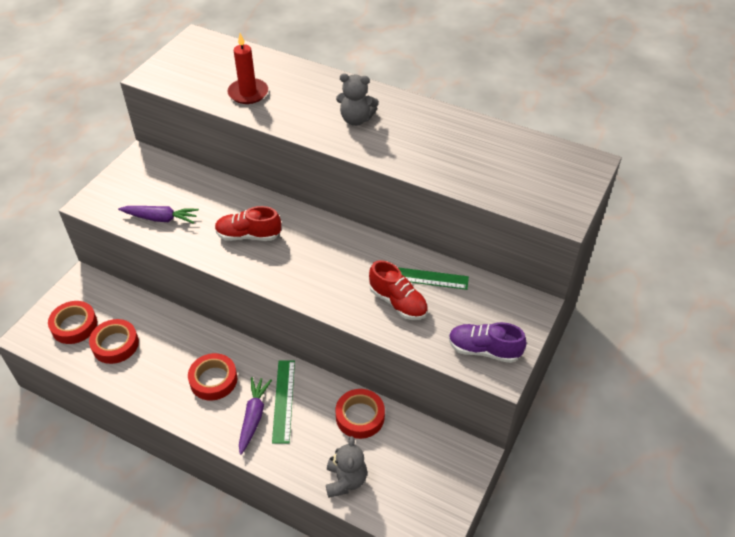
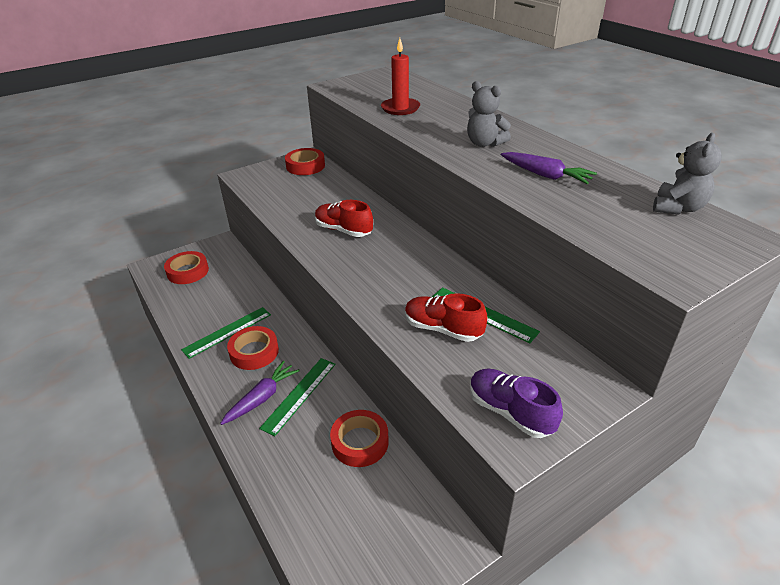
camera: 30 degrees right, 10 degrees down
red tape [89,319,139,364] -> red tape moved to [285,148,325,175]
purple carrot [118,206,199,224] -> purple carrot moved to [501,152,597,184]
grey teddy bear [326,436,367,498] -> grey teddy bear moved to [653,133,722,215]
red shoe [369,260,428,320] -> red shoe turned 135 degrees clockwise [405,293,487,342]
none -> green ruler [181,307,271,359]

